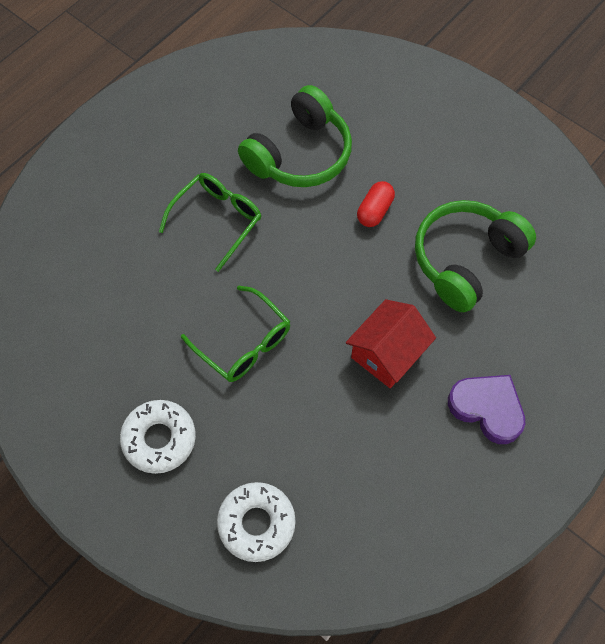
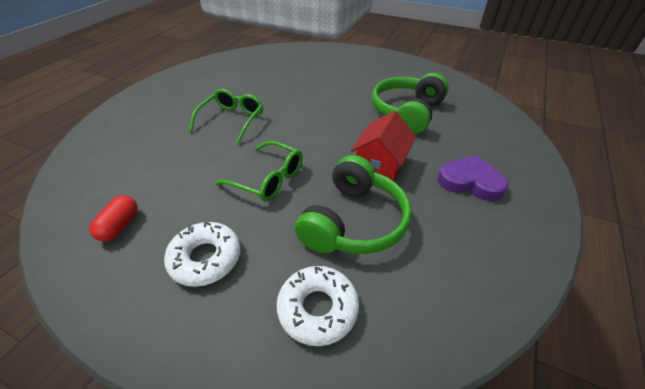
camera: 15 degrees left, 20 degrees down
green headphones [238,85,352,187] -> green headphones moved to [295,155,412,254]
red capsule [357,181,395,227] -> red capsule moved to [89,195,138,242]

